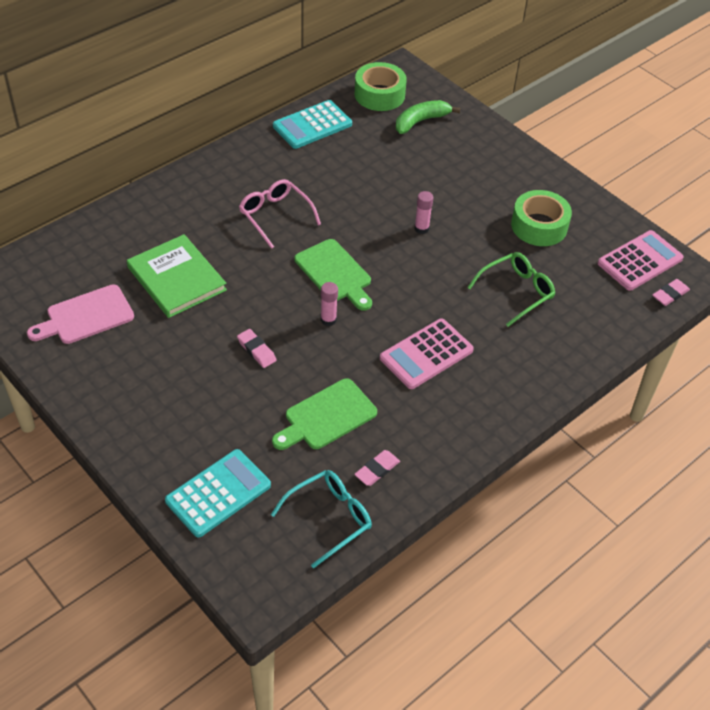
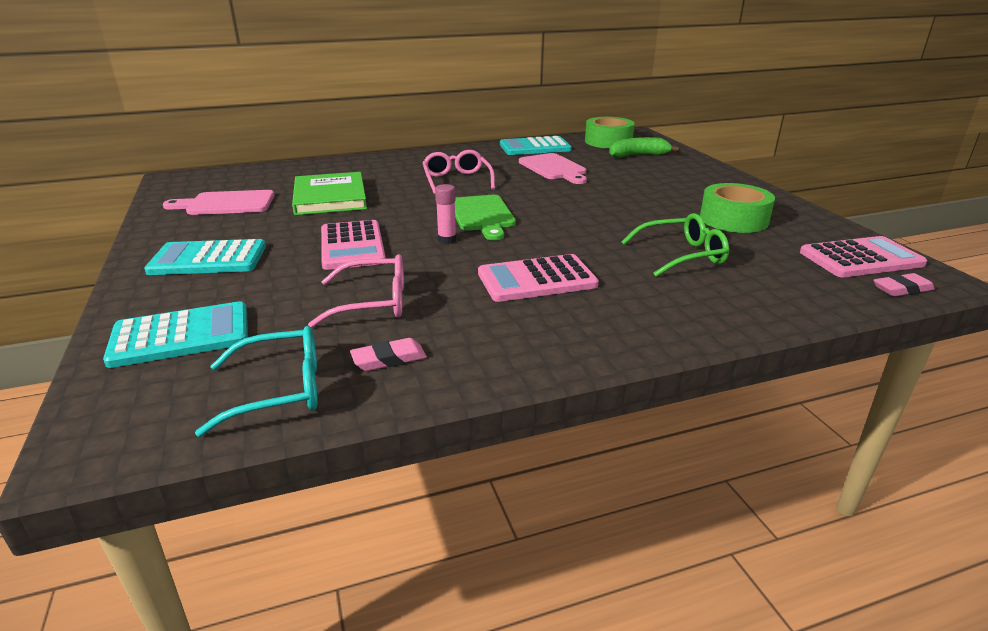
camera: 25 degrees right, 20 degrees down
pink eraser [237,329,277,368] -> pink calculator [321,220,386,270]
green cutting board [272,378,377,450] -> pink glasses [308,254,404,328]
pink glue stick [414,191,434,234] -> none
none -> turquoise calculator [144,239,266,275]
none -> pink cutting board [519,153,587,184]

